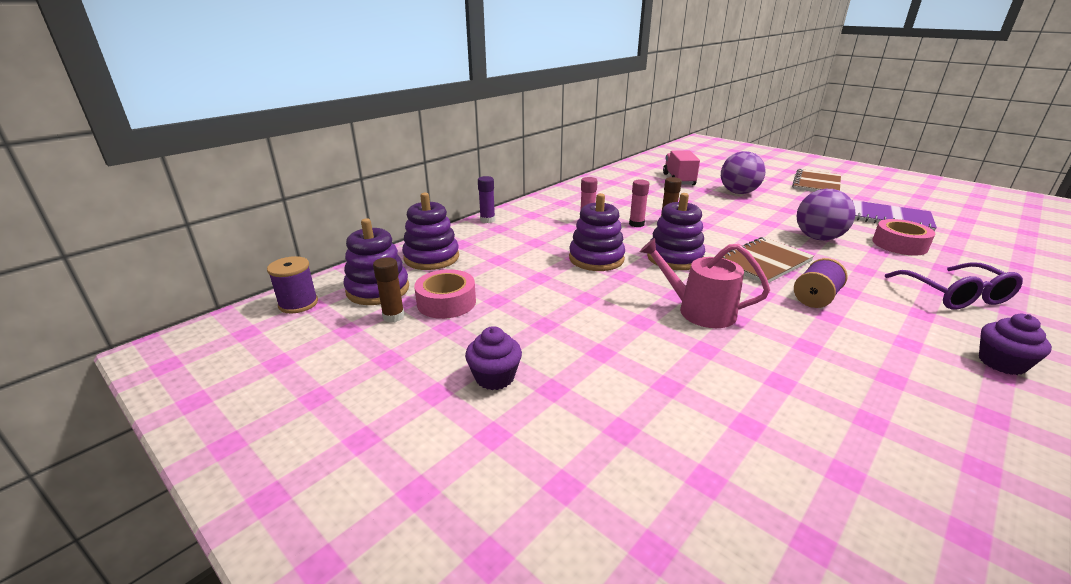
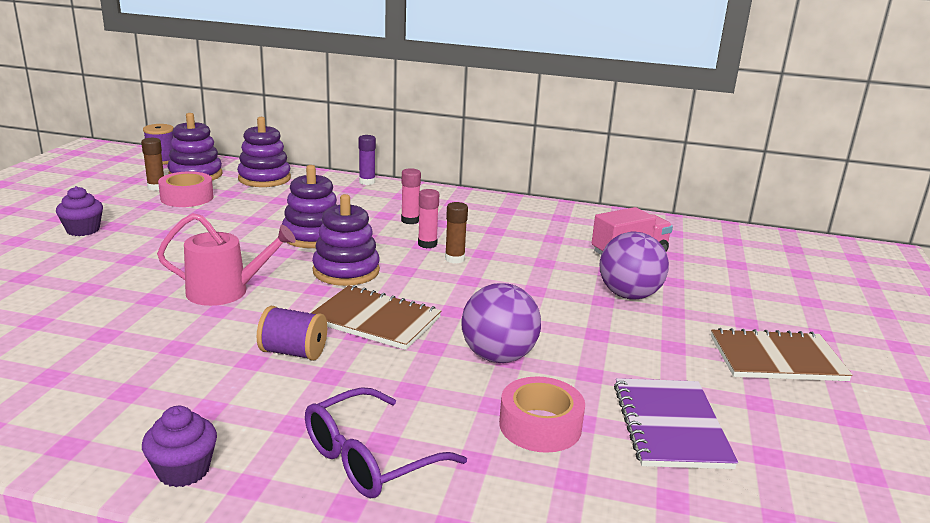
camera: 60 degrees right, 5 degrees down
pink watering can [640,238,770,328] -> pink watering can turned 90 degrees clockwise [157,213,296,306]

